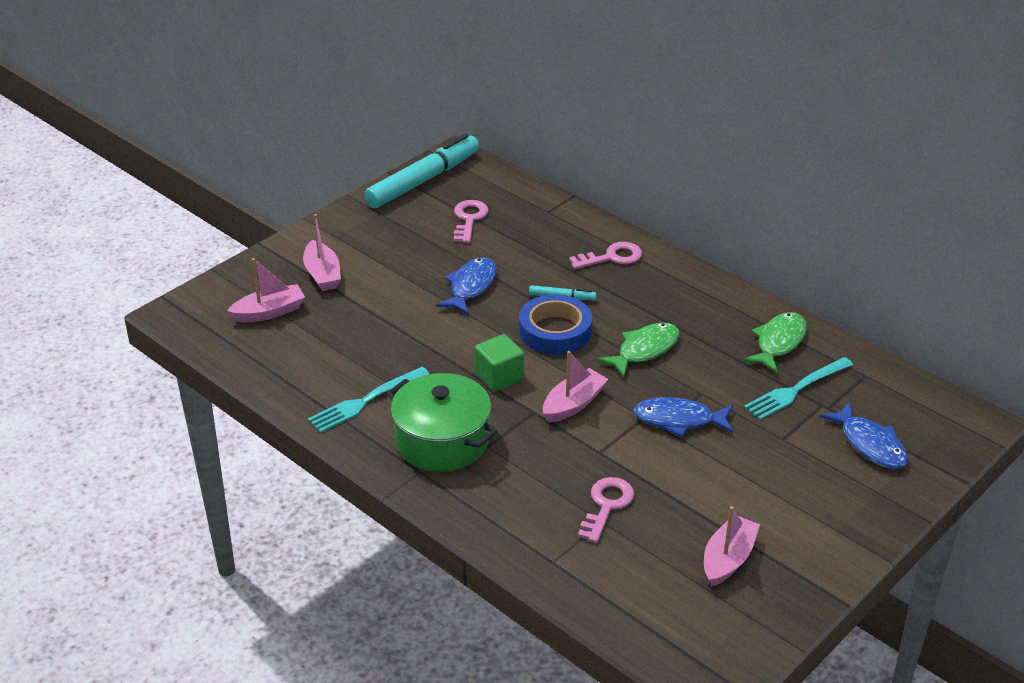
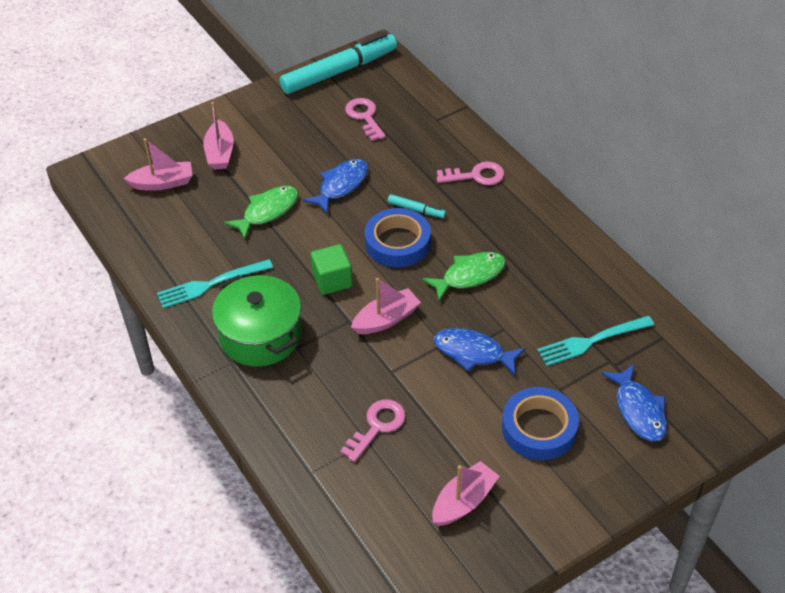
camera: 15 degrees right, 10 degrees up
pink key [454,200,489,243] -> pink key turned 45 degrees counterclockwise [345,98,386,141]
green fish [743,312,807,373] -> green fish moved to [224,186,298,239]
none -> blue tape [502,387,579,460]

